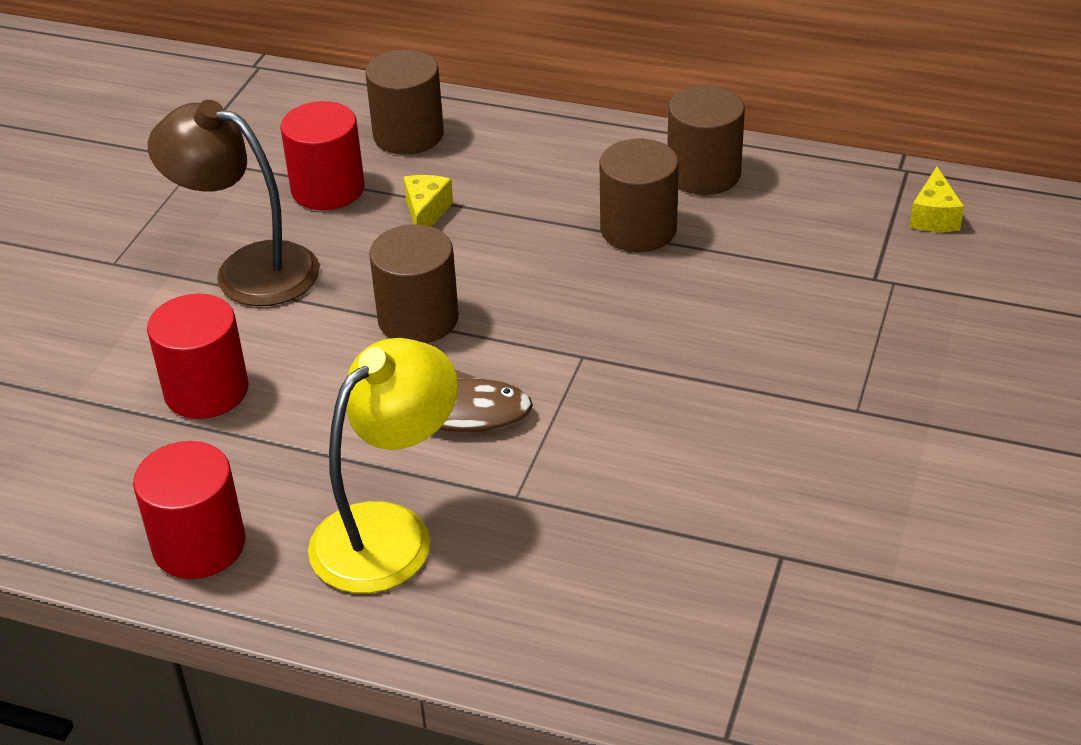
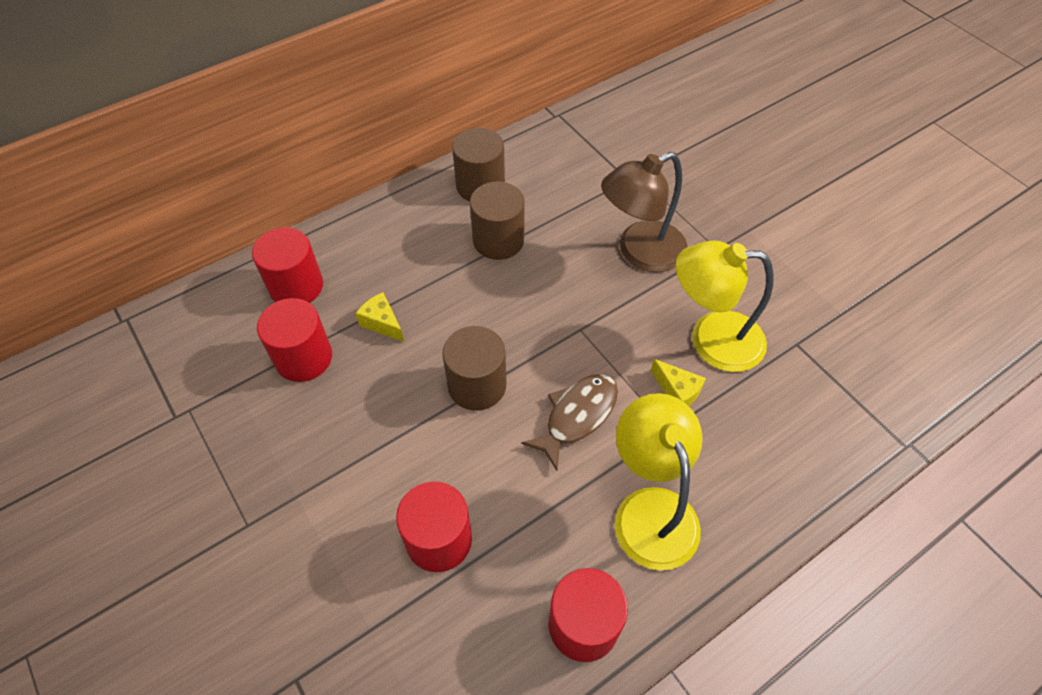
camera: 55 degrees left, 15 degrees up
brown lamp [148,100,320,306] -> brown lamp moved to [601,152,687,272]
brown cylinder [365,50,444,155] -> red cylinder [252,227,323,303]
yellow cheese [910,167,964,232] -> yellow cheese moved to [651,359,706,406]
none -> yellow lamp [676,241,774,372]

